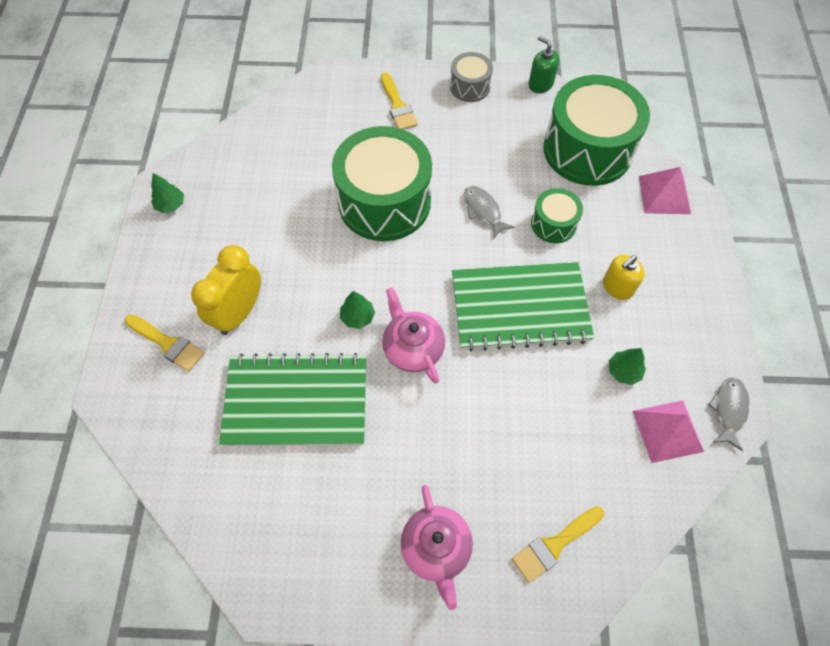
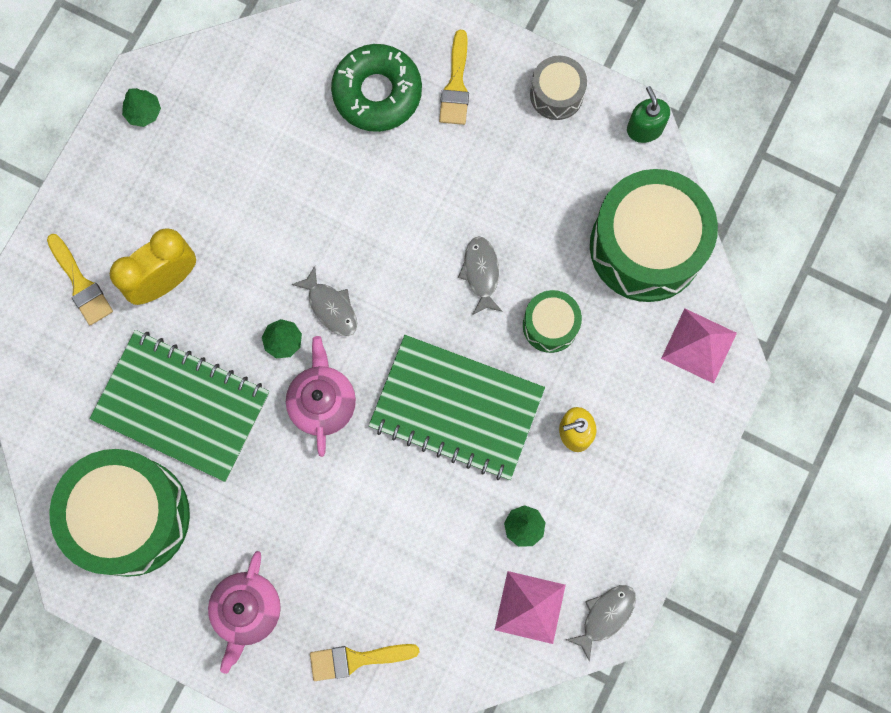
camera: 25 degrees right, 15 degrees up
green drum [332,126,432,241] -> green drum moved to [49,449,190,577]
none -> grey fish [291,266,357,336]
none -> green donut [331,44,422,132]

